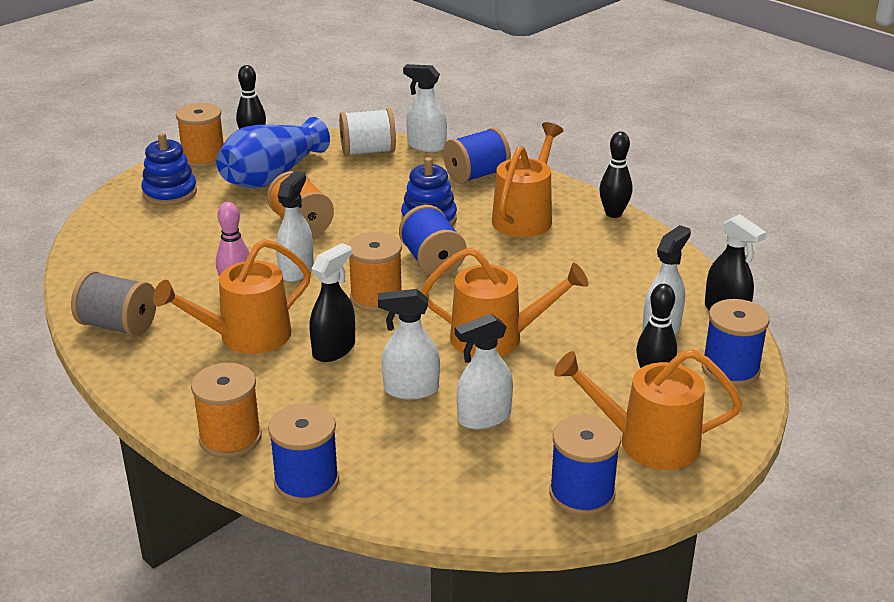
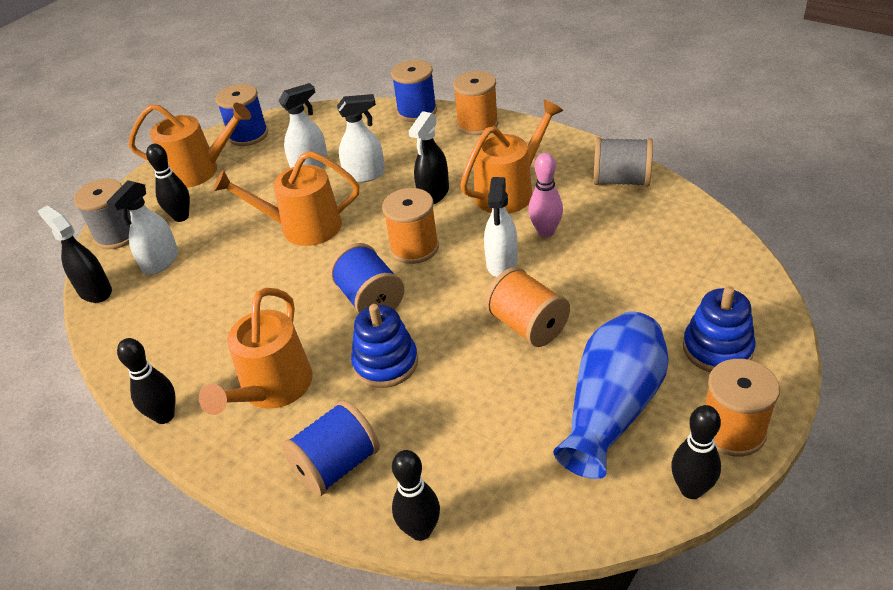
camera: 175 degrees right, 10 degrees up
white spool [339,108,396,156] -> none
white spray bottle [403,64,447,152] -> black bowling pin [392,450,440,541]
blue spool [702,299,770,387] -> grey spool [74,179,131,249]

